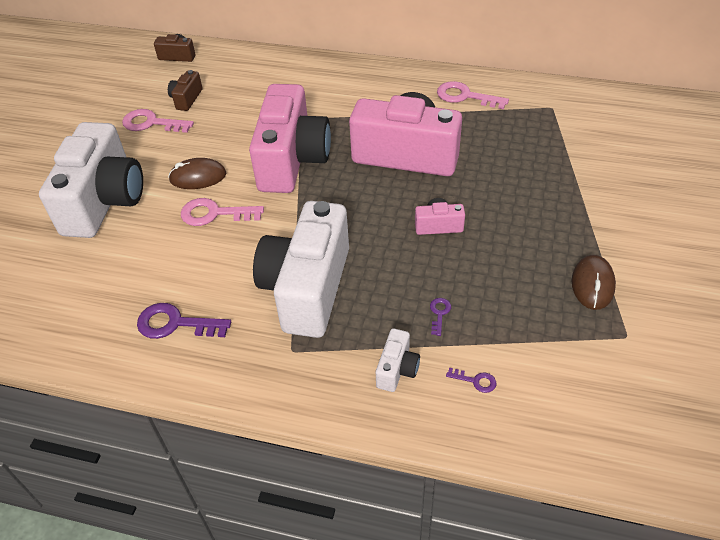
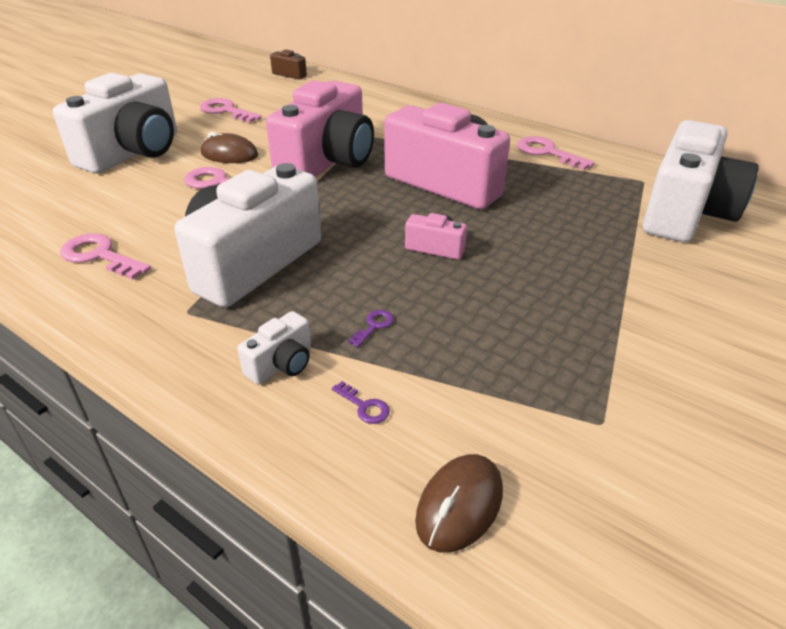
camera: 20 degrees right, 10 degrees down
purple key [137,303,231,339] -> pink key [60,233,151,280]
brown camera [168,70,202,111] -> none
brown mouse [572,255,616,310] -> brown mouse moved to [415,454,503,553]
none -> white camera [643,120,759,242]

